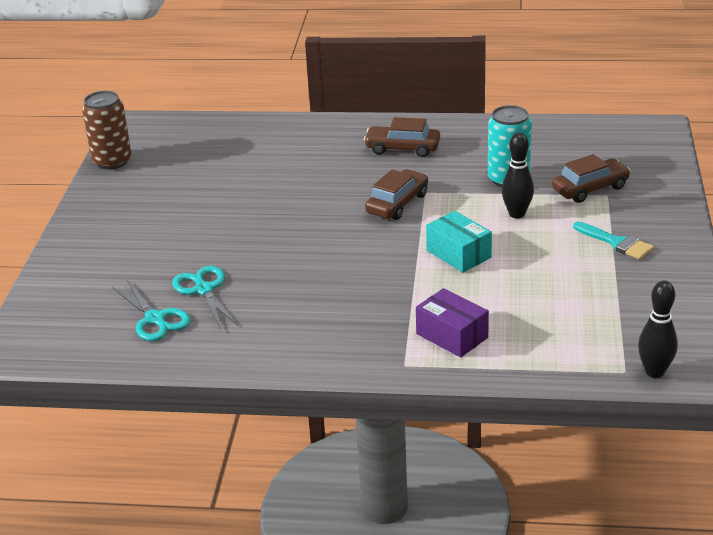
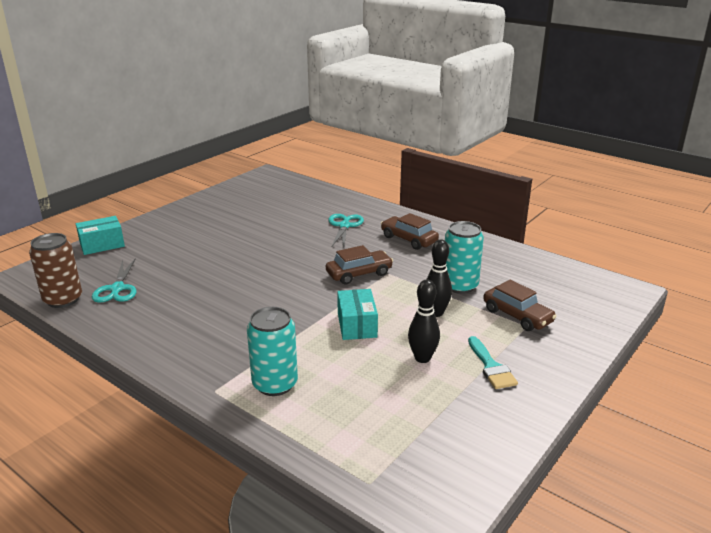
camera: 30 degrees right, 5 degrees down
brown can [82,91,132,170] -> brown can moved to [29,233,82,308]
turquoise scissors [172,266,238,329] -> turquoise scissors moved to [328,214,364,248]
purple box [416,288,489,357] -> turquoise can [247,307,298,396]
brown car [552,154,631,203] -> brown car turned 45 degrees clockwise [483,280,557,331]
black bowling pin [638,280,678,378] -> black bowling pin moved to [408,279,440,363]
none -> turquoise box [76,216,125,255]

